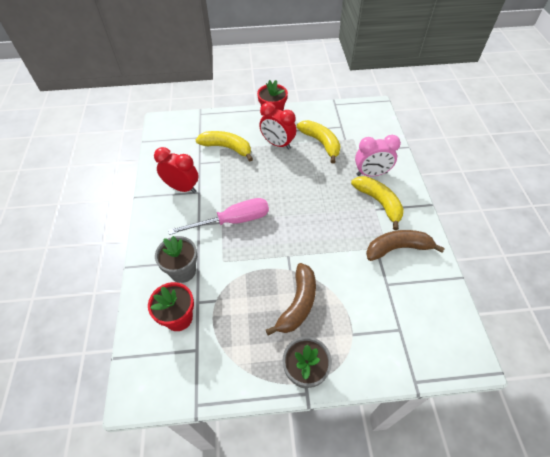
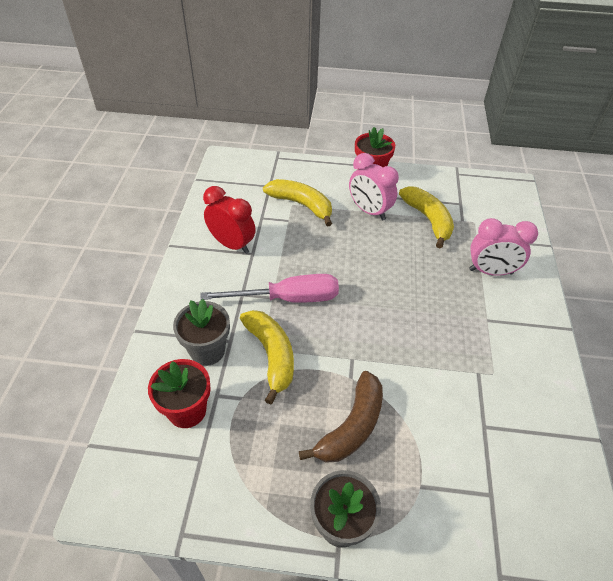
camera: 10 degrees right, 5 degrees down
red clock [259,102,296,150] -> pink clock [349,153,399,220]
yellow banana [351,176,404,230] -> yellow banana moved to [240,310,294,404]
brown banana [366,230,445,261] -> none

